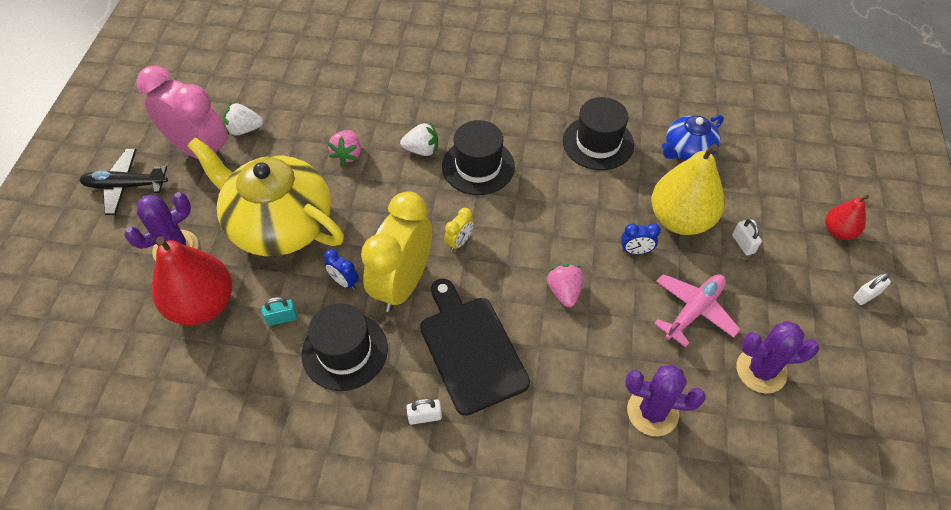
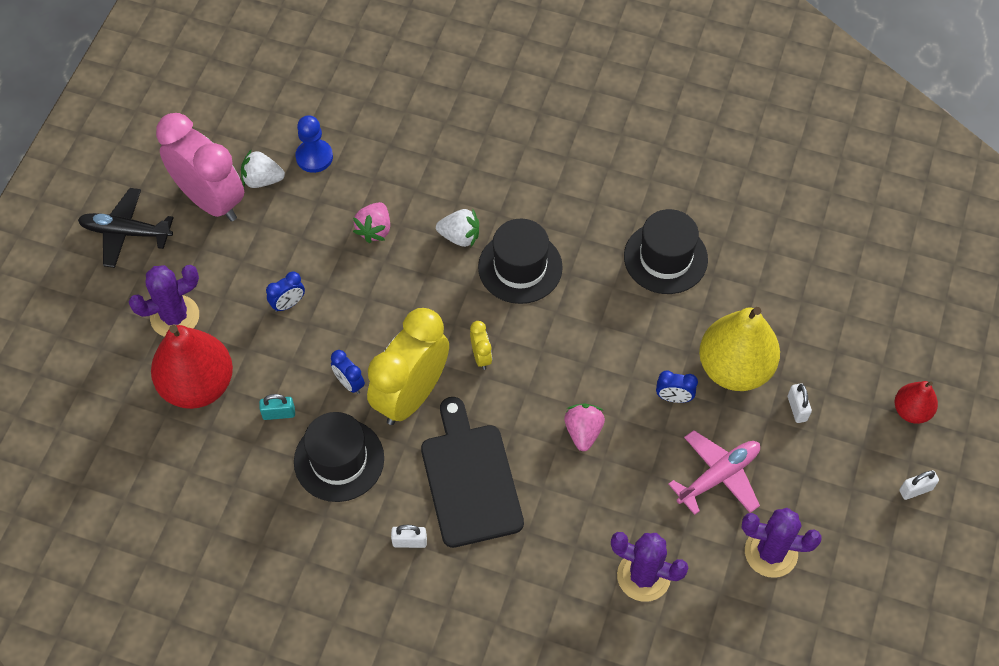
camera: 10 degrees right, 5 degrees up
yellow teapot [187,137,344,256] -> blue clock [266,272,305,312]
yellow clock [444,208,474,251] -> yellow clock turned 60 degrees counterclockwise [470,321,492,370]
blue teapot [662,115,724,161] -> none
none -> blue pawn [295,115,333,173]

